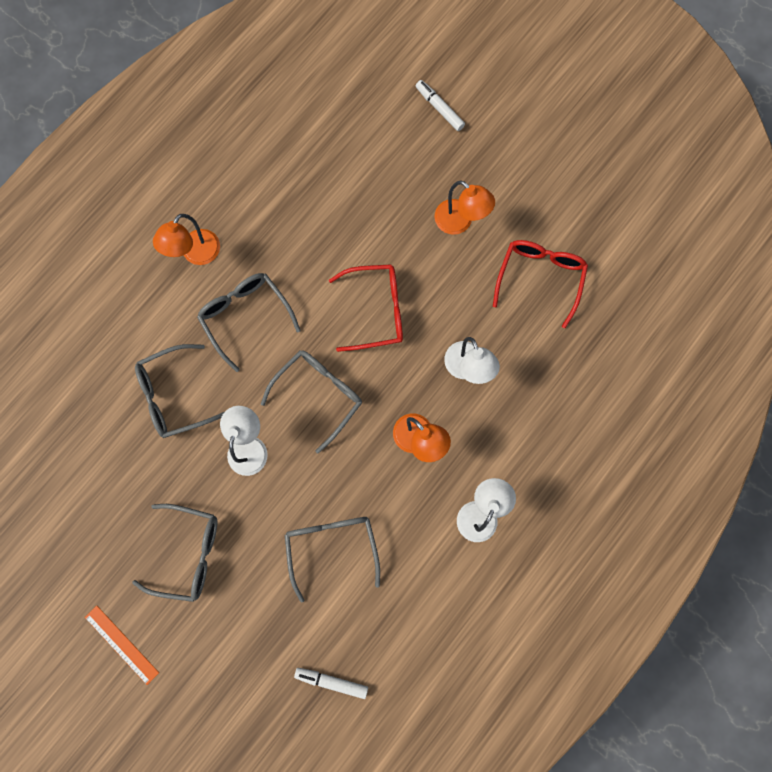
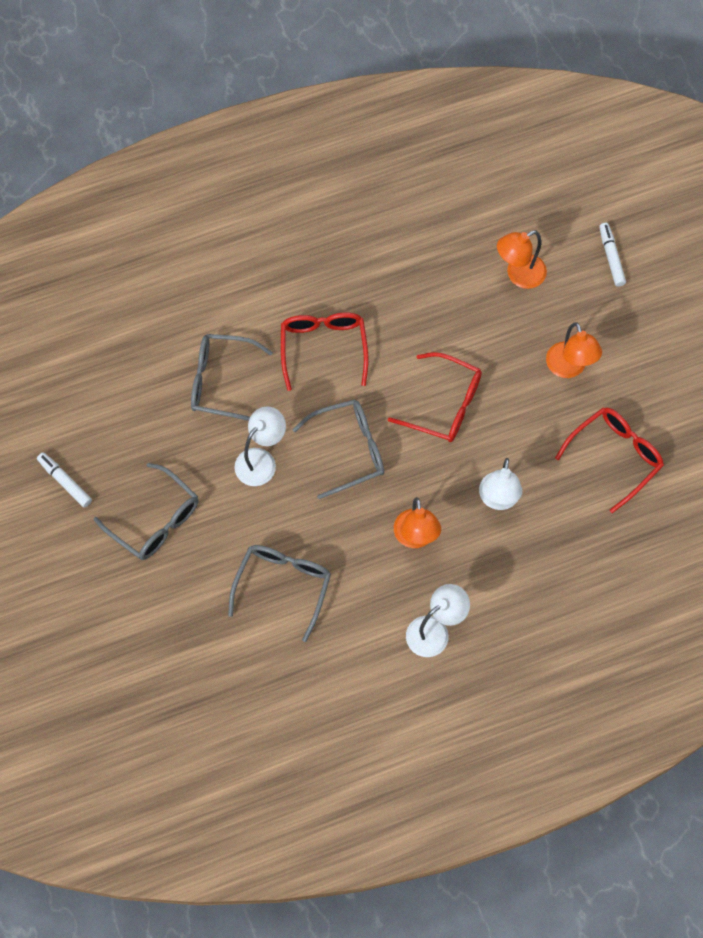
camera: 30 degrees right, 10 degrees down
orange ruler [85,606,159,685] -> none
orange lamp [153,214,220,265] -> orange lamp moved to [497,230,547,289]
grey glasses [197,273,301,372] -> red glasses [281,313,368,391]
white marker [294,668,368,699] -> white marker moved to [37,452,92,508]

